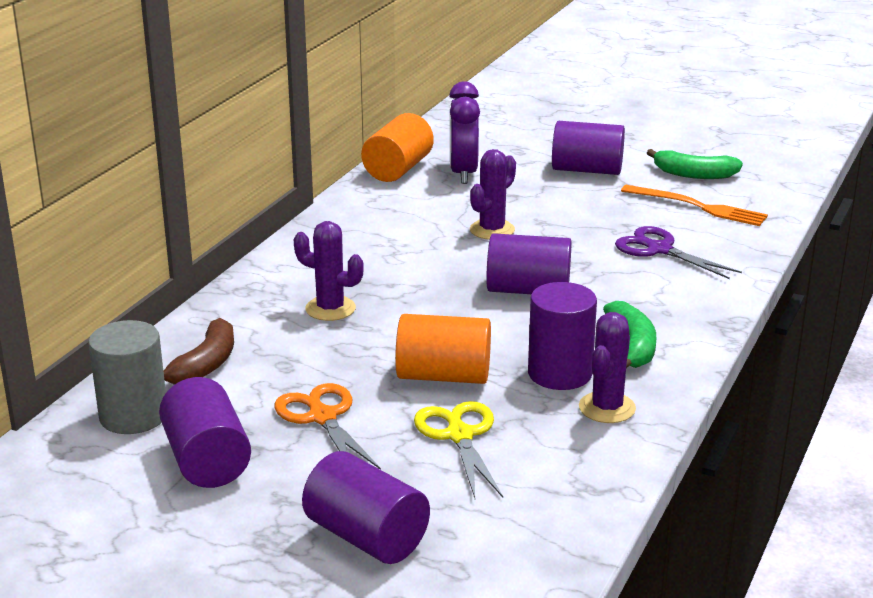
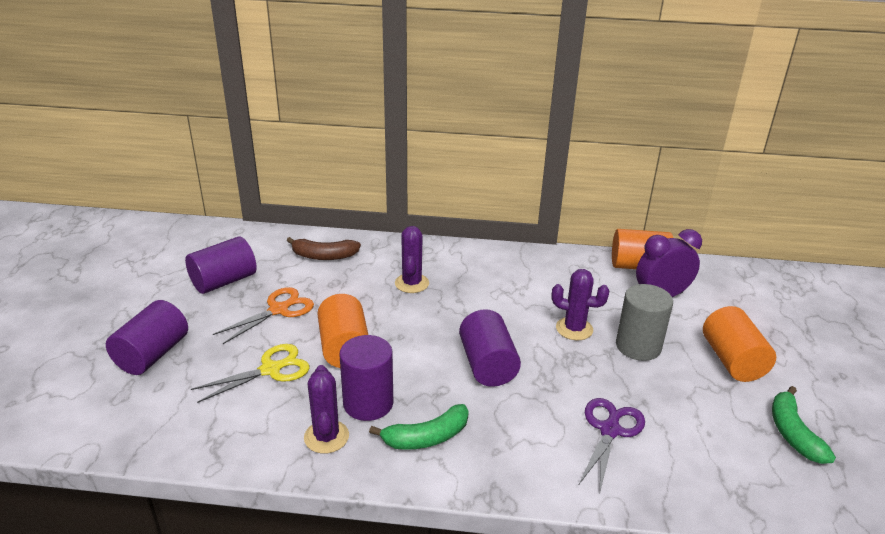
camera: 70 degrees right, 5 degrees up
grey cylinder [88,320,166,434] -> grey cylinder moved to [616,284,673,361]
purple cylinder [552,121,625,175] -> orange cylinder [703,306,776,382]
purple cactus [579,312,636,423] -> purple cactus turned 75 degrees clockwise [304,365,349,454]
orange fork [621,185,768,226] -> none

